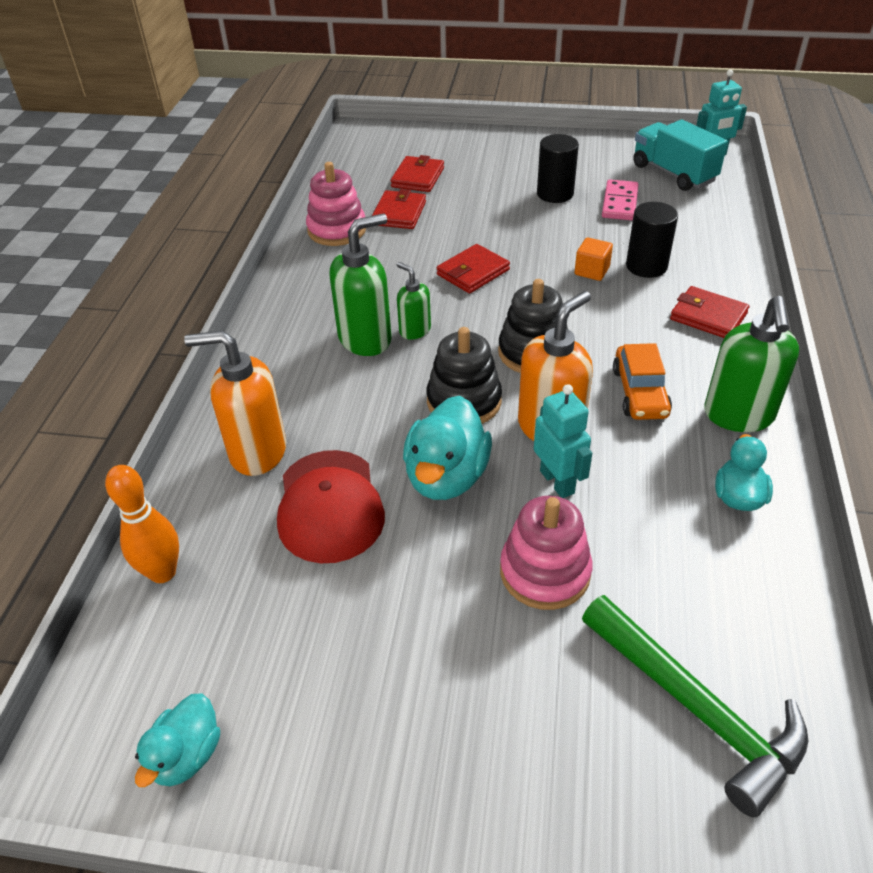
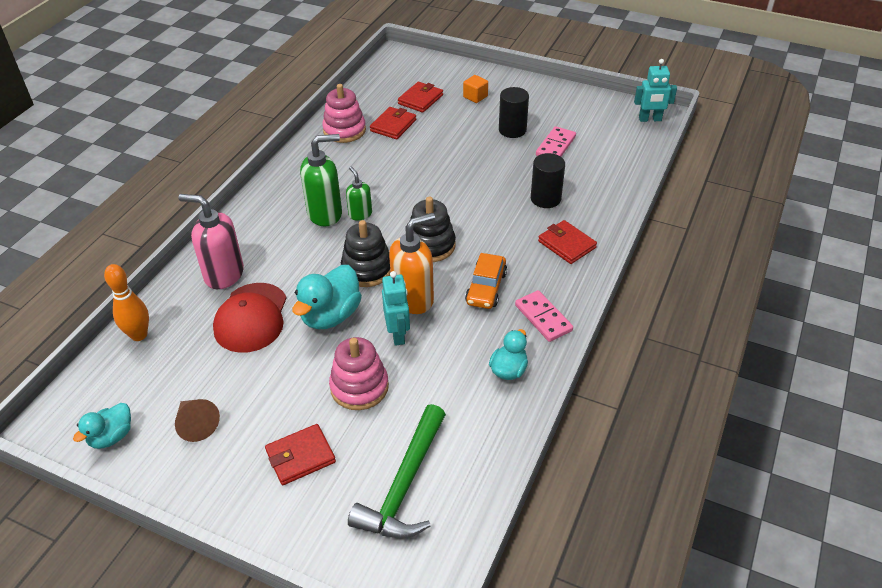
camera: 15 degrees right, 0 degrees up
orange soap dispenser [184,330,286,476] -> pink soap dispenser [178,194,244,289]
red wallet [437,244,510,294] -> red wallet moved to [265,424,336,485]
orange cube [575,237,613,281] -> orange cube moved to [463,75,488,103]
green hammer [582,595,808,817] -> green hammer turned 45 degrees clockwise [348,404,446,538]
turquoise truck [633,119,728,191] -> none
green soap dispenser [704,296,799,432] -> pink domino [515,290,573,342]
none -> brown cone [175,399,220,442]

